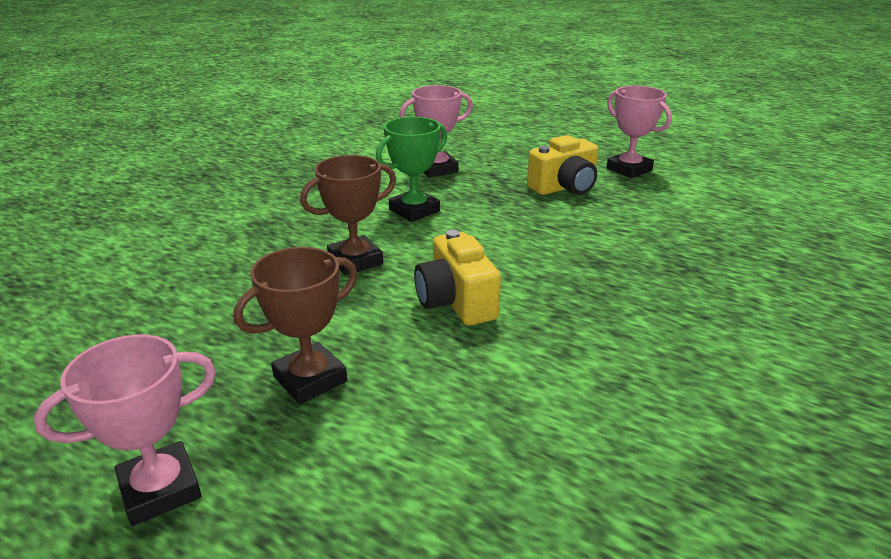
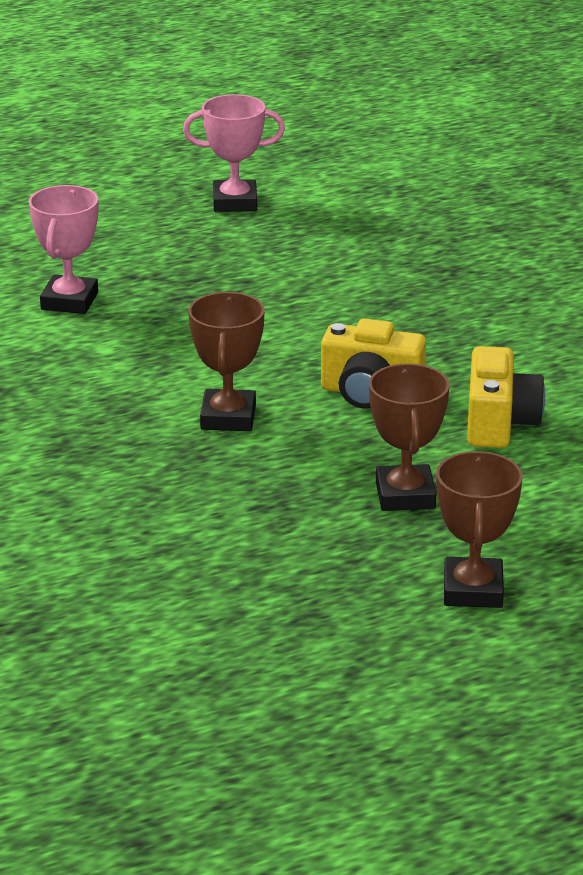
camera: 55 degrees left, 0 degrees up
pink trophy [34,335,216,526] -> brown trophy [436,451,523,608]
green trophy [376,117,447,222] -> none
yellow camera [527,135,598,195] -> yellow camera moved to [467,346,545,448]

